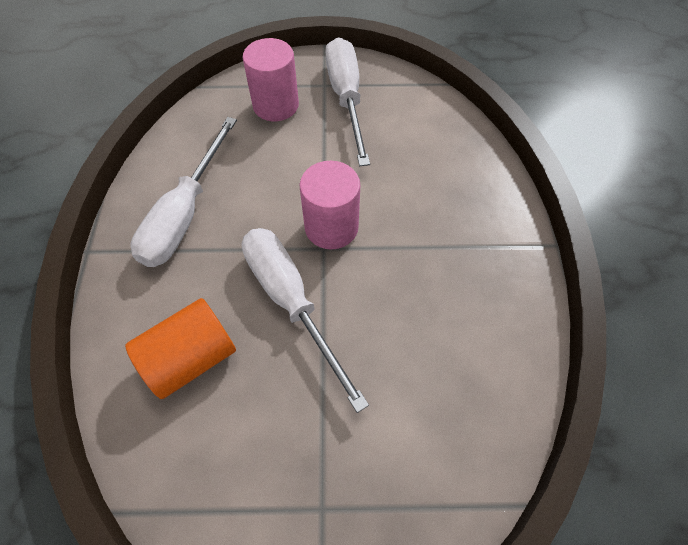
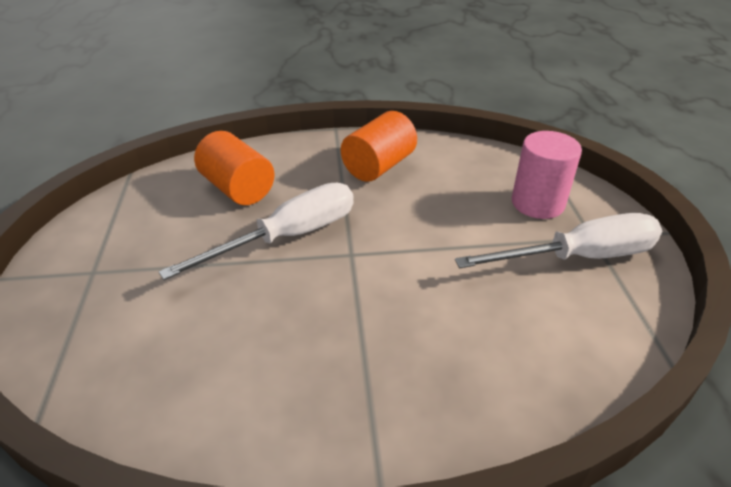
camera: 85 degrees right, 20 degrees down
white screwdriver [131,117,237,267] -> orange cylinder [341,111,417,182]
pink cylinder [299,161,360,249] -> none

